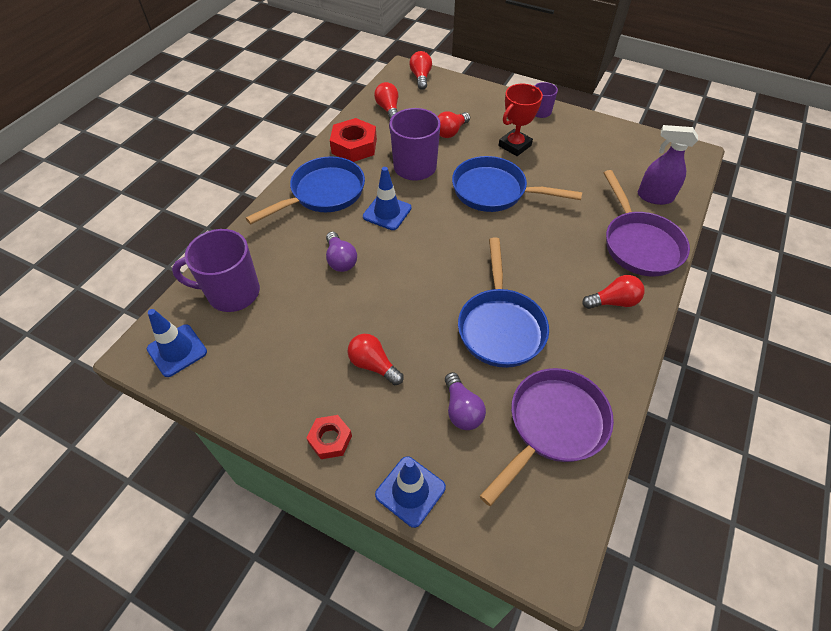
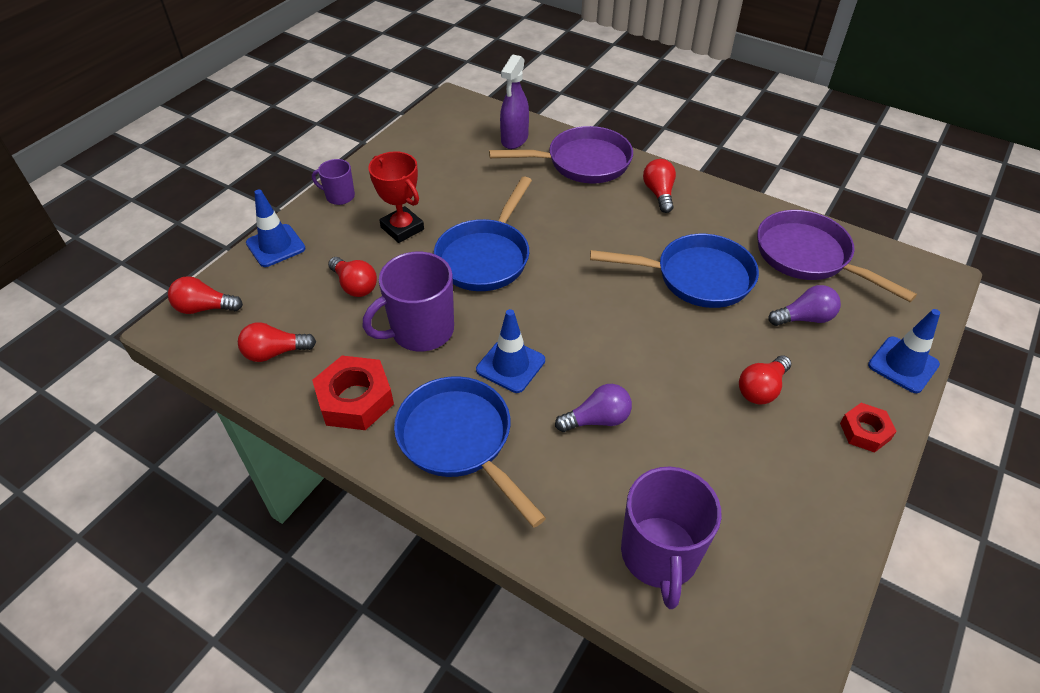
camera: 85 degrees left, 5 degrees down
blue traffic cone [147,309,207,377] -> blue traffic cone moved to [246,189,305,267]

